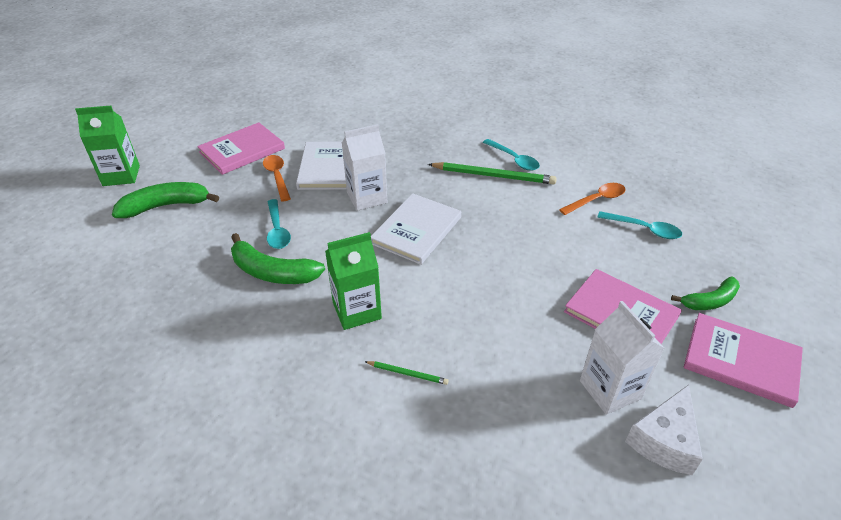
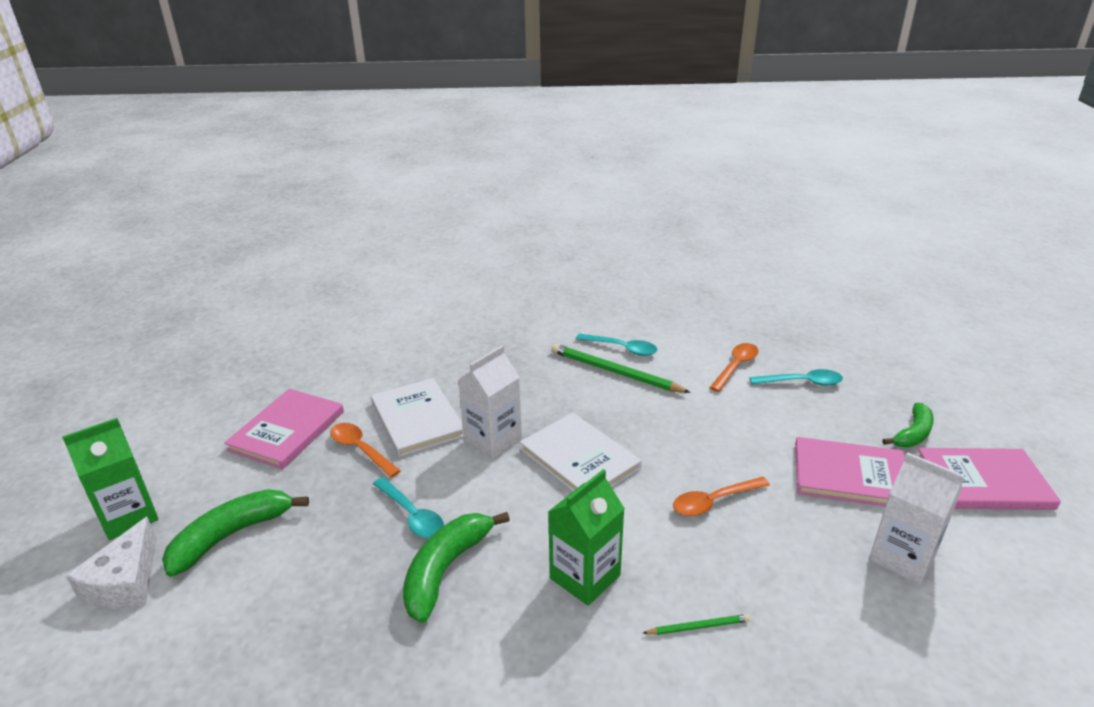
camera: 25 degrees left, 10 degrees down
green banana [231,233,325,284] -> green banana turned 120 degrees clockwise [403,512,510,623]
white book [371,193,461,265] -> white book turned 45 degrees counterclockwise [520,413,642,492]
green pencil [428,162,557,184] -> green pencil turned 135 degrees counterclockwise [551,344,691,393]
white cheese [625,385,703,475] -> white cheese moved to [66,517,157,609]
none -> orange spoon [673,477,770,516]

